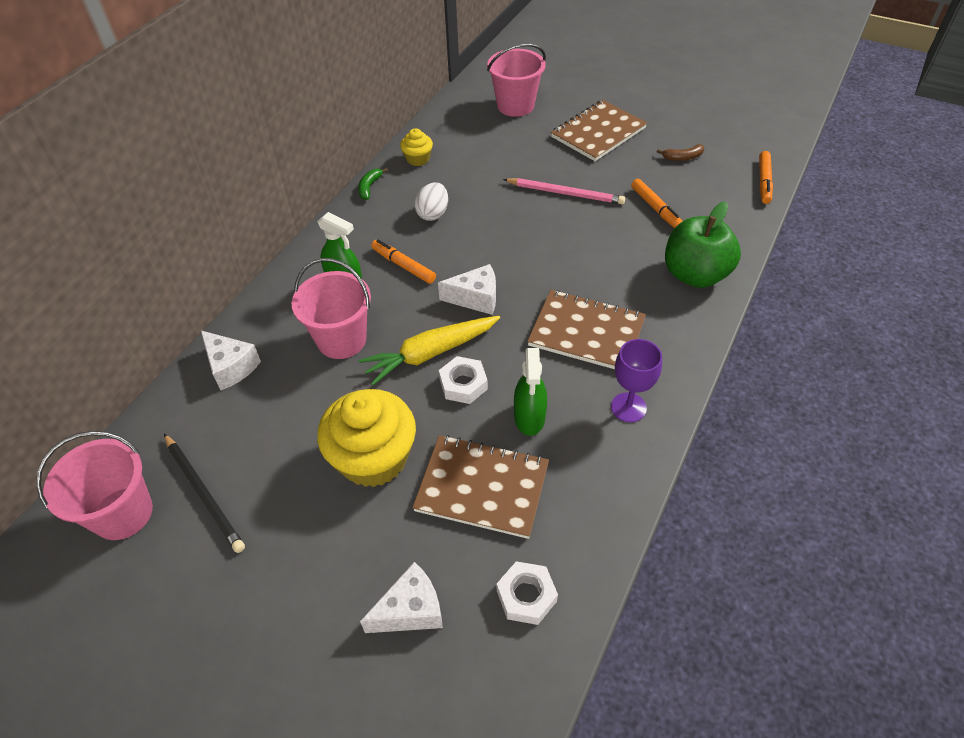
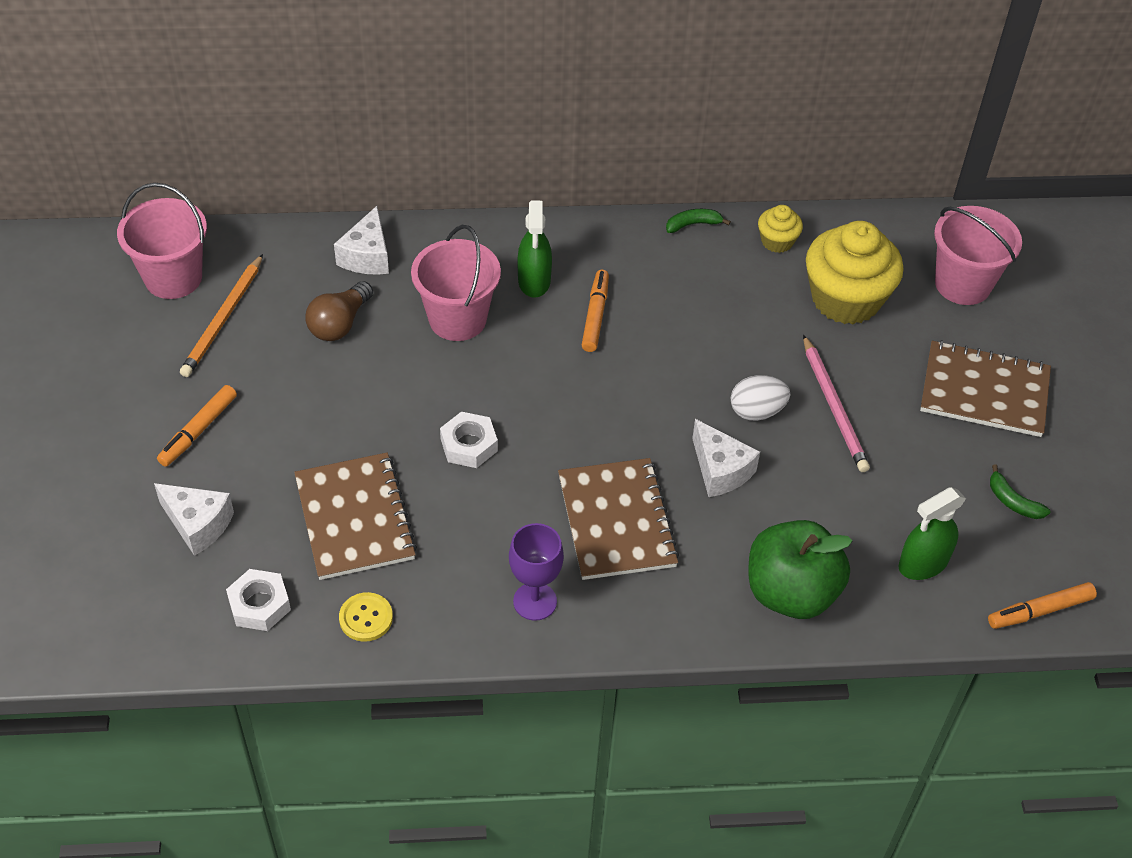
camera: 55 degrees right, 0 degrees up
black pencil [164,434,245,553] -> orange pencil [180,254,263,377]
yellow cupcake [317,389,416,487] -> yellow cupcake moved to [806,221,904,324]
yellow carrot [359,316,500,385] -> none
white egg [414,182,448,221] -> white egg moved to [731,375,790,421]
white cheese [438,264,496,315] -> white cheese moved to [692,419,760,497]
green spray bottle [514,348,547,436] -> green spray bottle moved to [898,487,966,580]
orange marker [631,179,683,228] -> orange marker moved to [157,385,237,467]
brown banana [657,144,705,161] -> green banana [990,465,1050,519]
none -> brown light bulb [305,281,373,341]
none -> yellow button [339,592,393,642]

